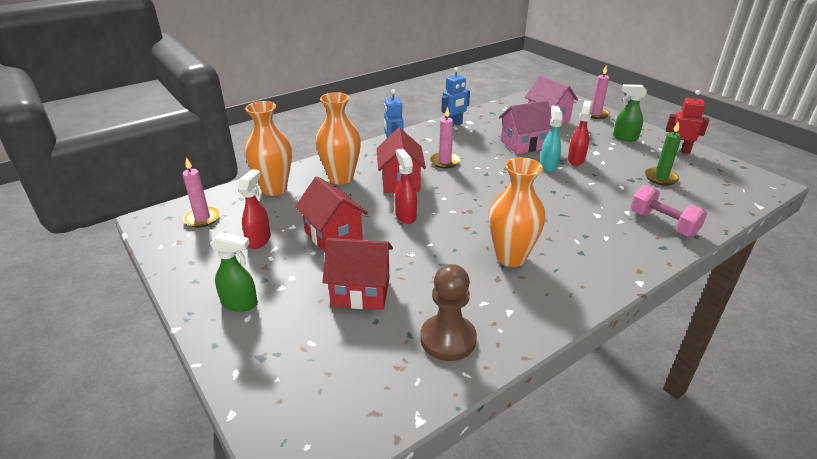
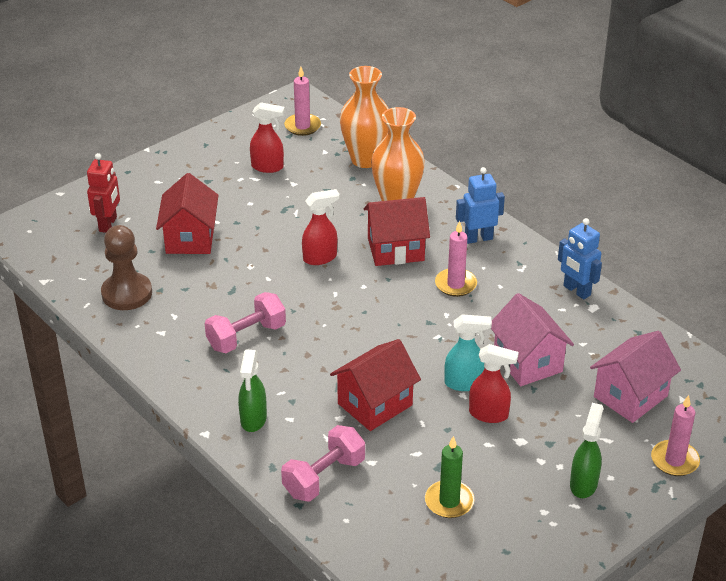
camera: 85 degrees right, 5 degrees up
green spray bottle [210,232,258,312] -> green spray bottle moved to [238,350,267,432]
red house [295,176,368,253] -> red house moved to [330,339,421,431]
orange vase [489,157,546,267] -> pink dumbbell [205,292,286,353]
red robot [666,90,709,154] -> red robot moved to [87,153,120,233]

